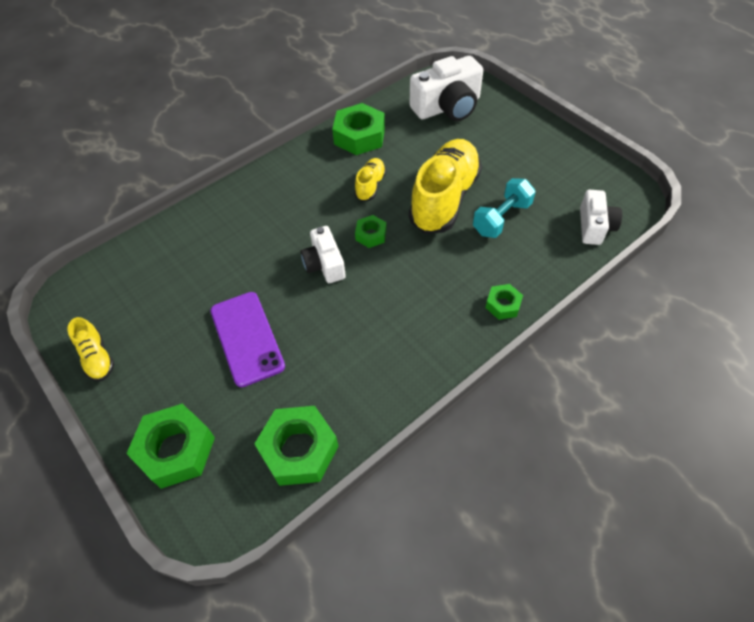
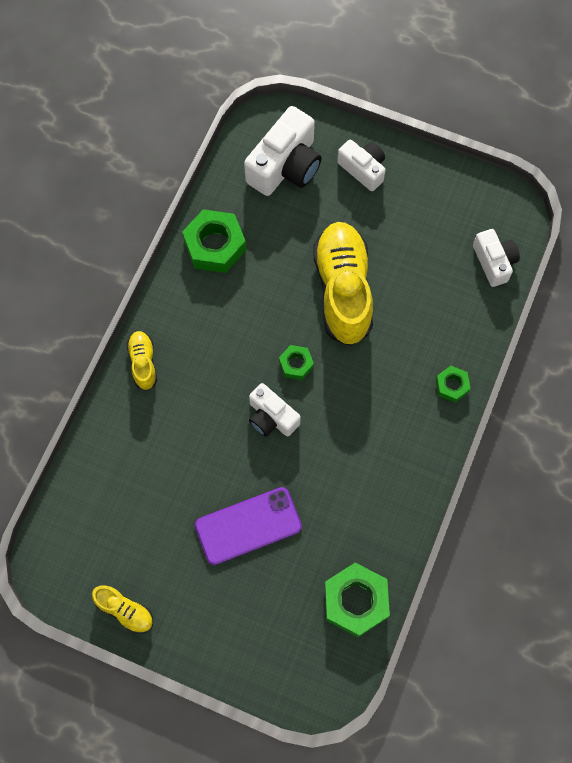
camera: 30 degrees left, 15 degrees up
green nut [126,403,215,489] -> none
purple phone [210,292,285,387] -> purple phone turned 60 degrees counterclockwise [195,487,302,565]
yellow shoe [354,158,386,202] -> yellow shoe moved to [127,331,157,390]
turquoise dumbbell [473,178,536,238] -> none
none -> white camera [337,140,386,191]

